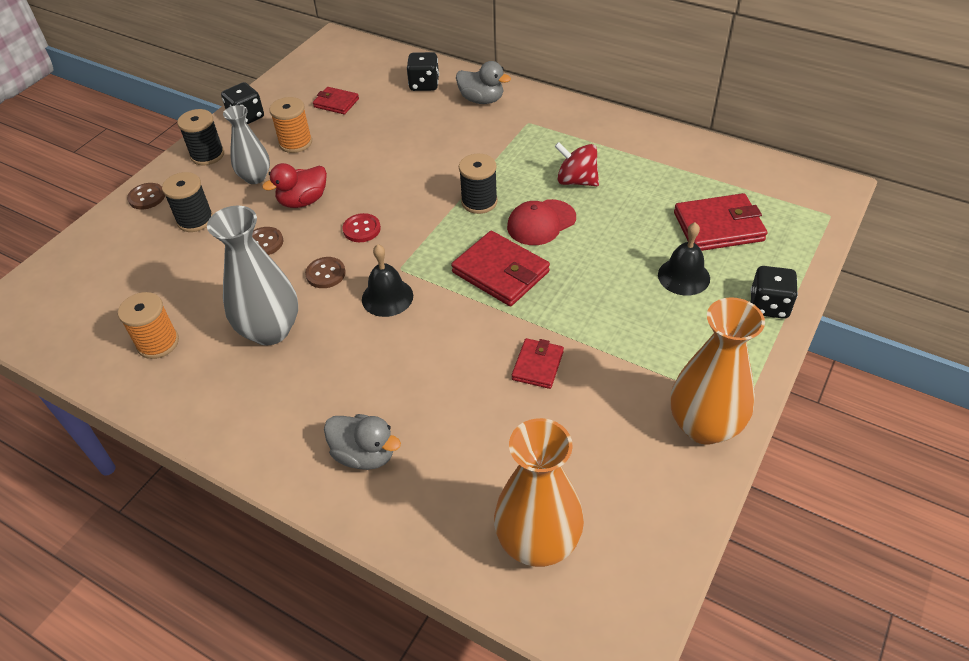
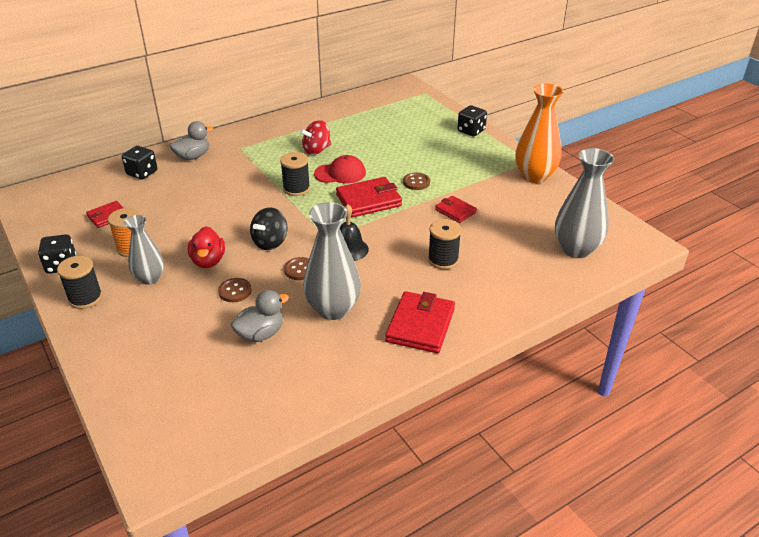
camera: 65 degrees left, 10 degrees down
orange spool [118,292,179,359] -> none
brown button [127,183,165,210] -> brown button moved to [403,173,430,190]
black spool [162,172,213,232] -> black spool moved to [428,219,461,269]
grey duck [324,414,401,470] -> grey duck moved to [231,290,289,342]
red button [343,213,381,242] -> black spinning top [250,207,287,250]
orange vase [494,418,584,567] -> grey vase [555,148,614,258]
red cap [507,199,576,245] -> red cap turned 90 degrees counterclockwise [314,155,366,183]
black bell [658,222,710,296] -> none
red wallet [674,193,767,251] -> red wallet moved to [385,291,455,353]

